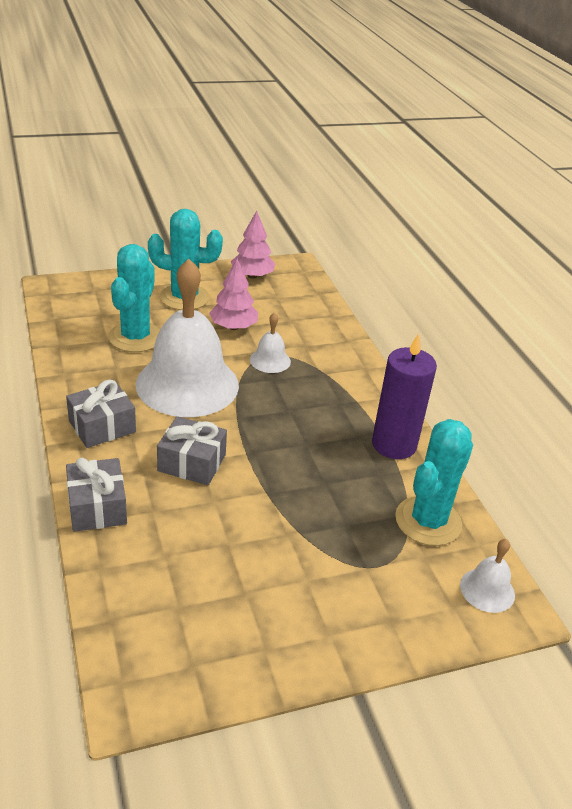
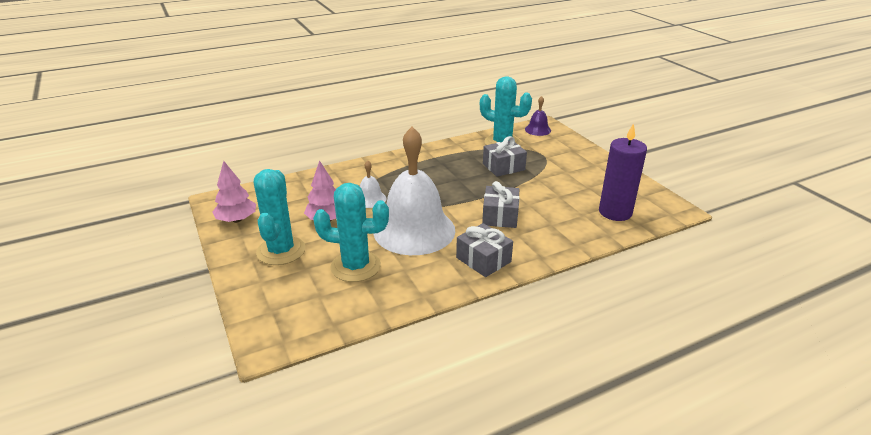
camera: 95 degrees left, 5 degrees down
grey gift [66,457,127,532] -> grey gift moved to [483,136,527,177]
purple candle [372,333,437,459] -> purple candle moved to [599,123,647,221]
white bell [460,539,515,613] -> purple bell [525,96,551,136]

